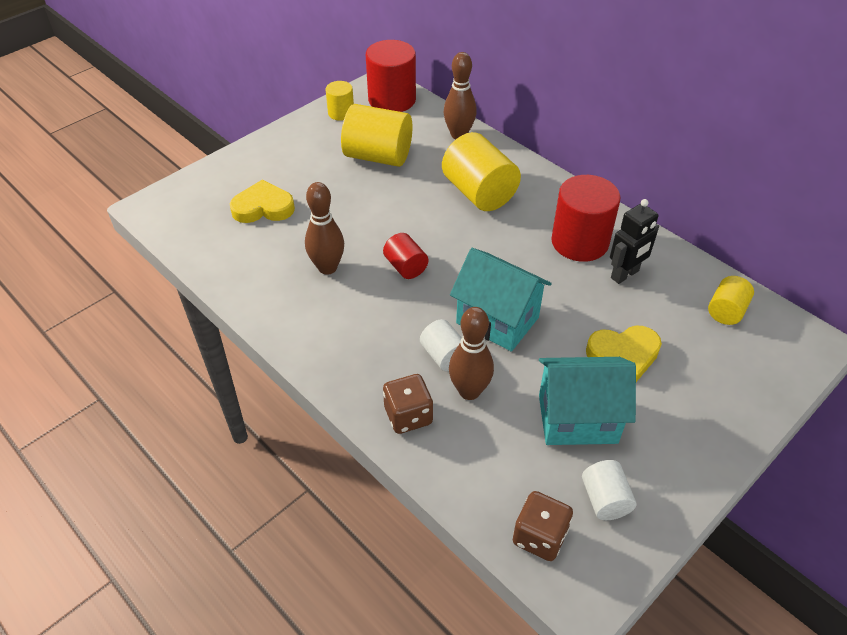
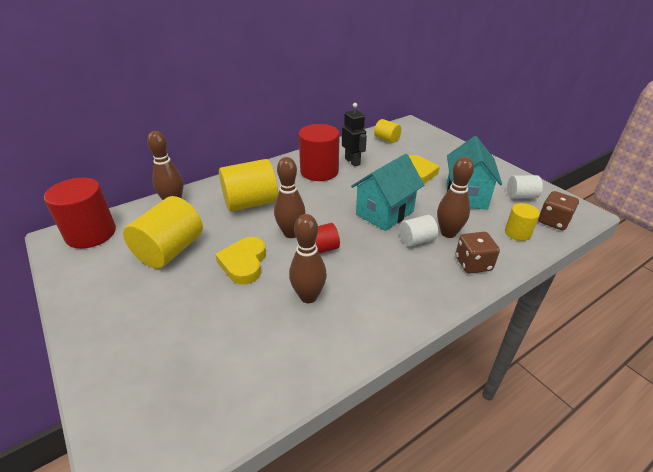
camera: 80 degrees left, 10 degrees down
yellow heart [230,179,295,223] -> yellow heart moved to [215,237,266,284]
yellow cylinder [326,81,354,121] -> yellow cylinder moved to [505,203,540,241]
none -> brown bowling pin [274,157,306,238]

